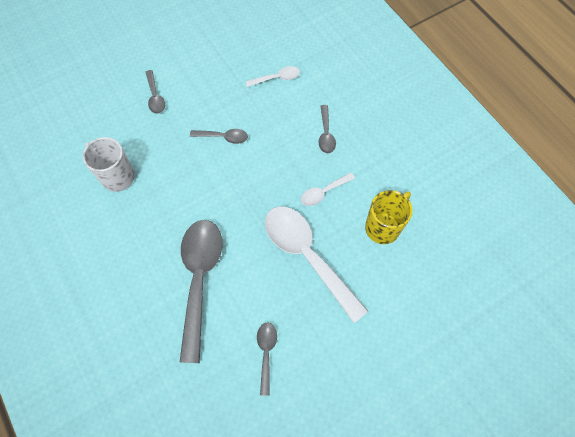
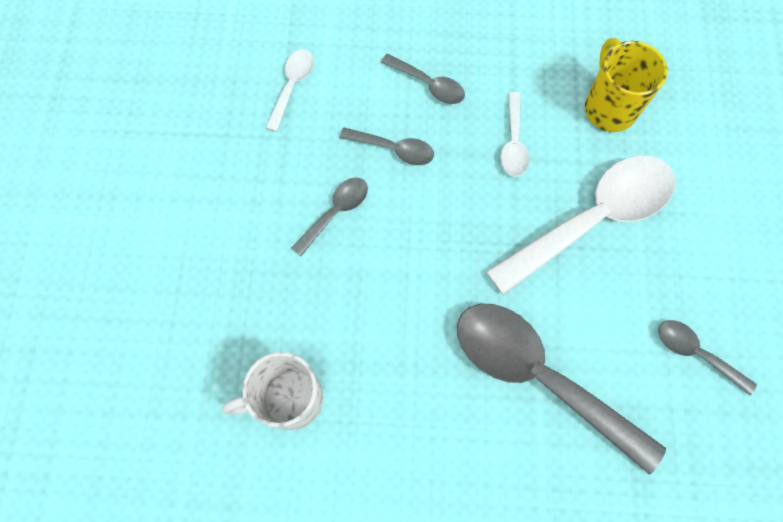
camera: 55 degrees left, 5 degrees up
grey spoon [146,70,165,114] -> grey spoon moved to [340,128,434,165]
white spoon [265,206,368,323] -> white spoon turned 150 degrees clockwise [486,155,676,295]

